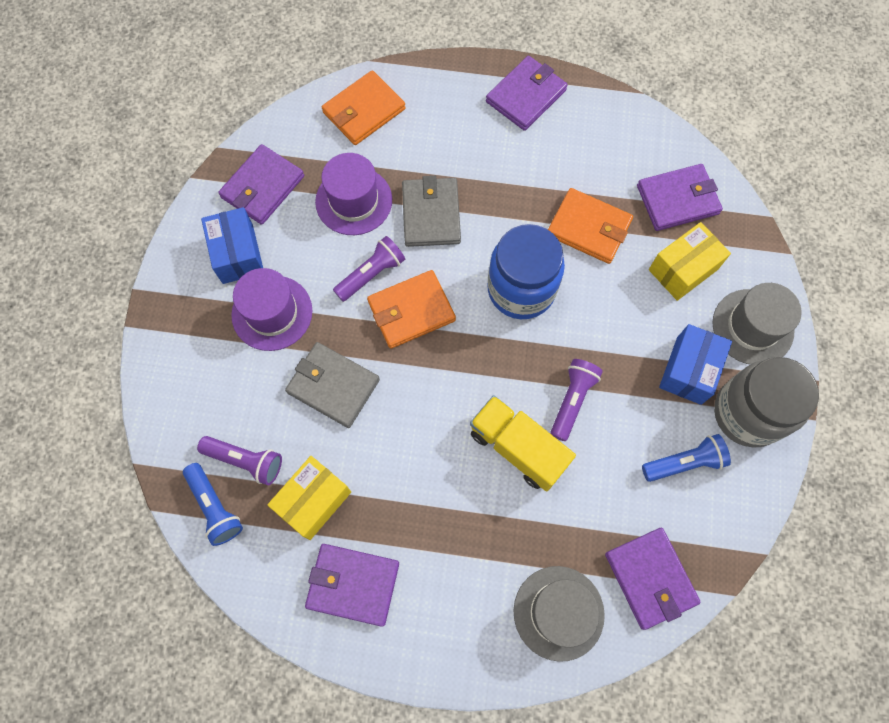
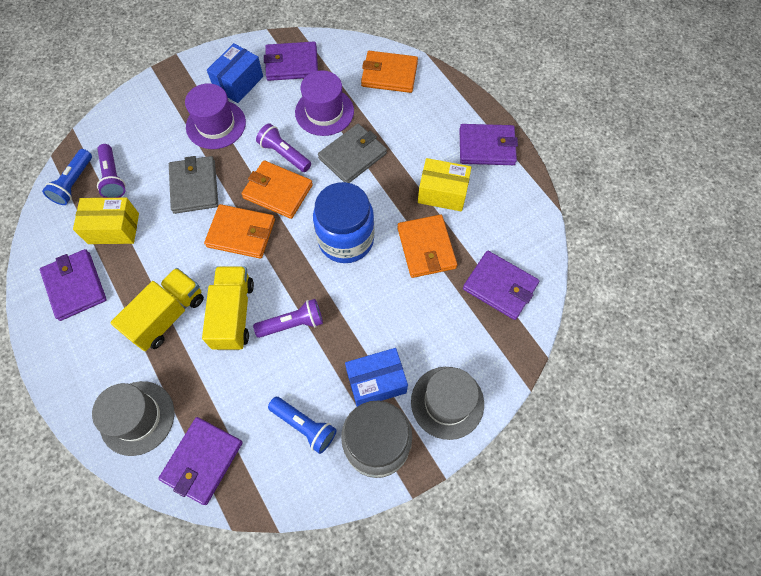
camera: 50 degrees right, 5 degrees down
purple flashlight [333,236,405,302] -> purple flashlight turned 150 degrees counterclockwise [256,123,311,172]
yellow box [649,222,731,301] -> yellow box moved to [418,158,472,211]
none -> yellow truck [110,268,204,351]
none -> orange wallet [204,204,275,259]

